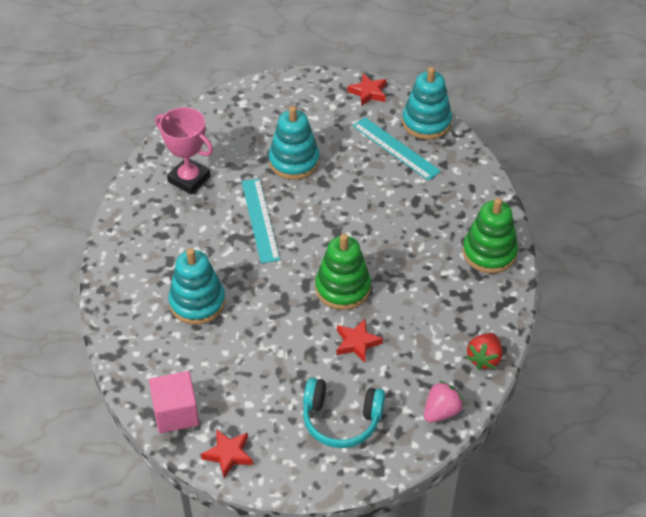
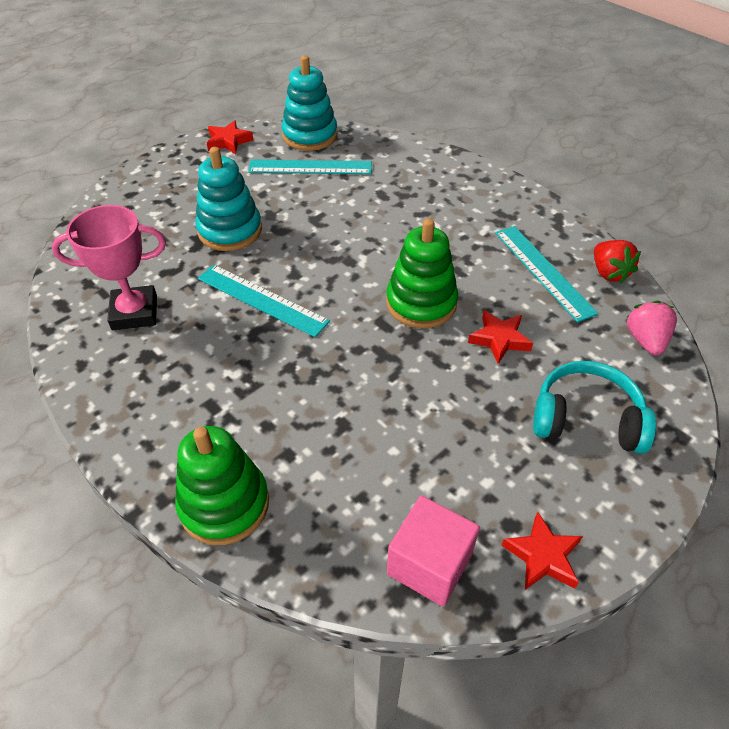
camera: 45 degrees left, 0 degrees up
turquoise stacking toy [168,248,225,325] -> none
turquoise headphones [303,377,385,448] -> turquoise headphones turned 135 degrees counterclockwise [533,361,656,454]
green stacking toy [463,198,518,273] -> green stacking toy moved to [175,426,269,545]
none -> turquoise ruler [495,226,598,322]

